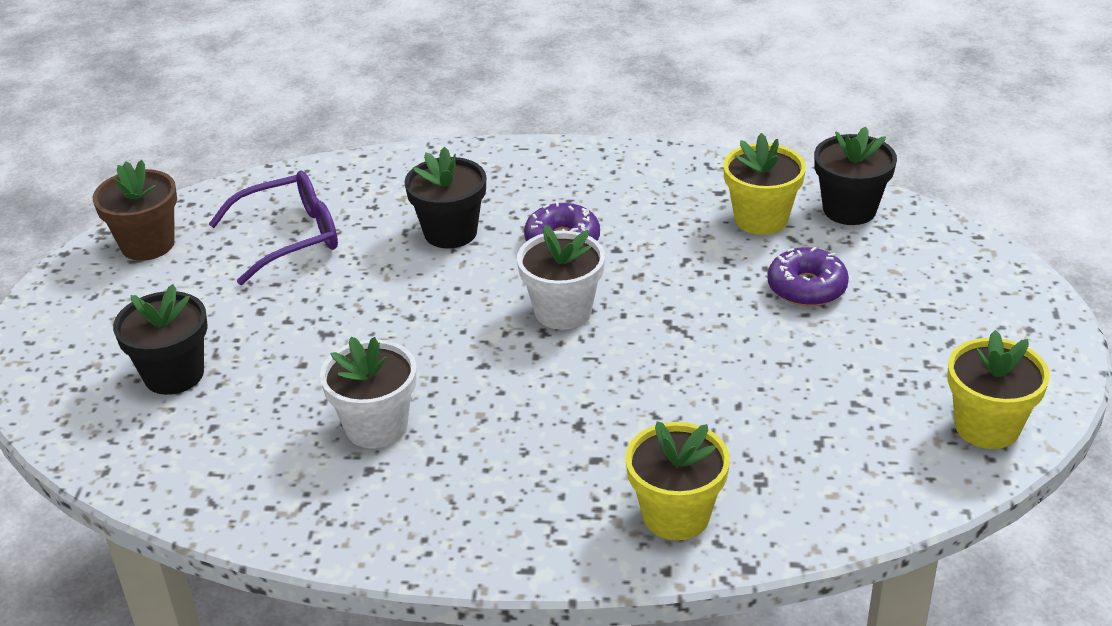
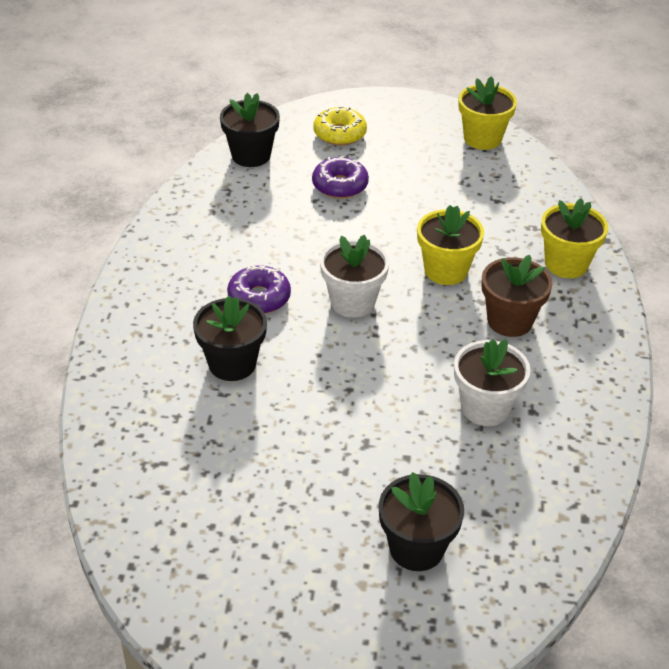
camera: 90 degrees left, 5 degrees up
brown flower pot [93,160,177,261] -> brown flower pot moved to [481,255,552,337]
purple glasses [209,171,338,285] -> none
yellow flower pot [723,133,806,235] -> yellow flower pot moved to [417,205,484,285]
none -> yellow donut [314,107,367,146]

